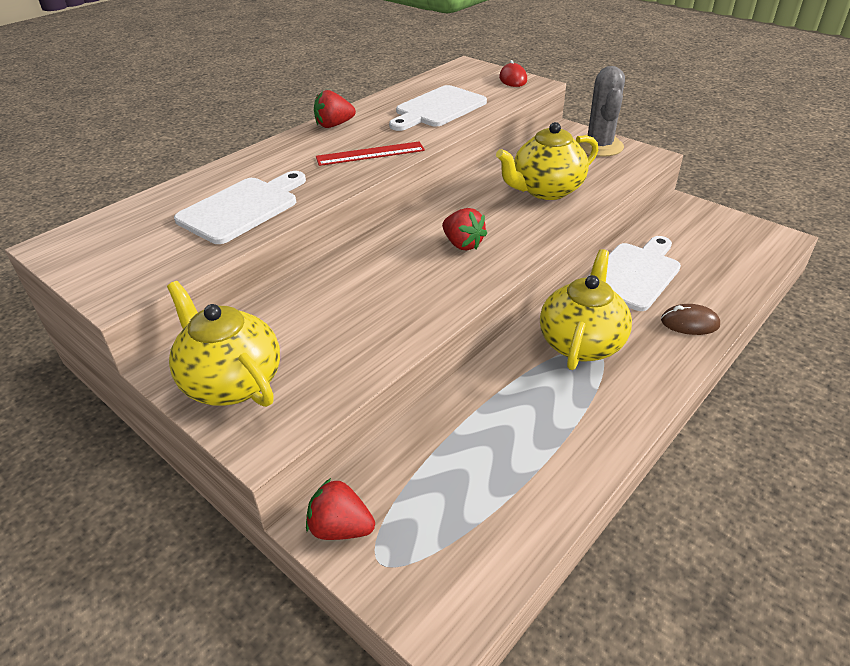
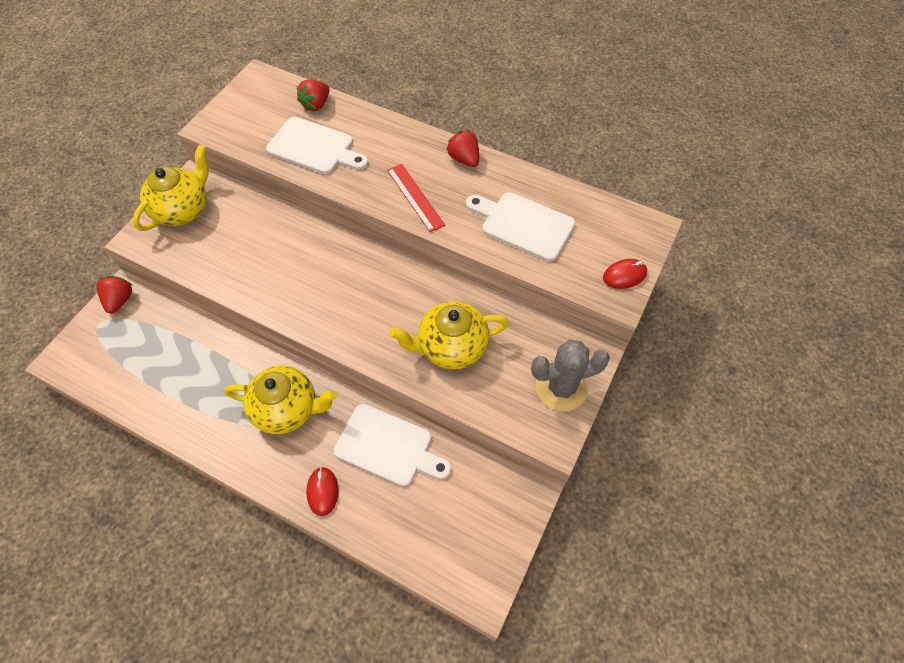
camera: 75 degrees right, 20 degrees up
red strawberry [442,208,487,250] -> red strawberry moved to [297,80,329,111]
yellow teapot [496,122,598,200] -> yellow teapot turned 60 degrees counterclockwise [389,301,509,370]
brown mouse [661,304,720,335] -> red mouse [306,467,339,516]

